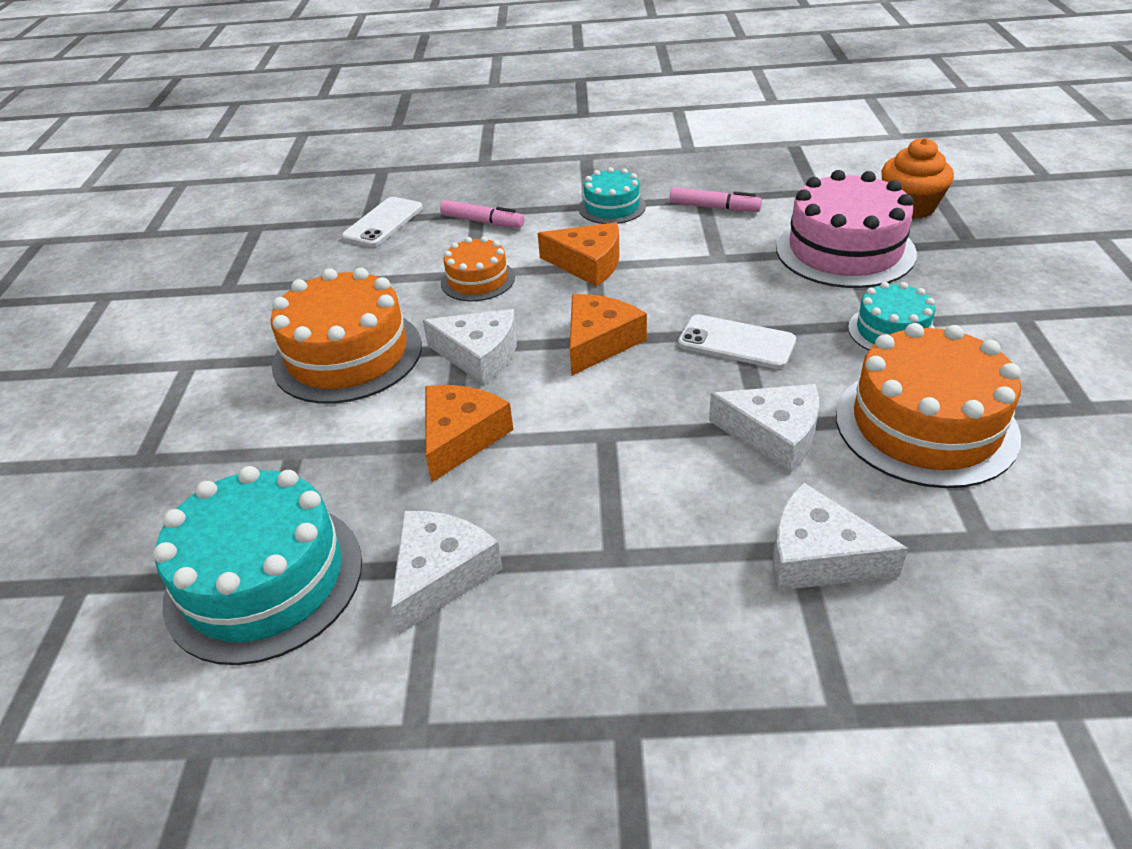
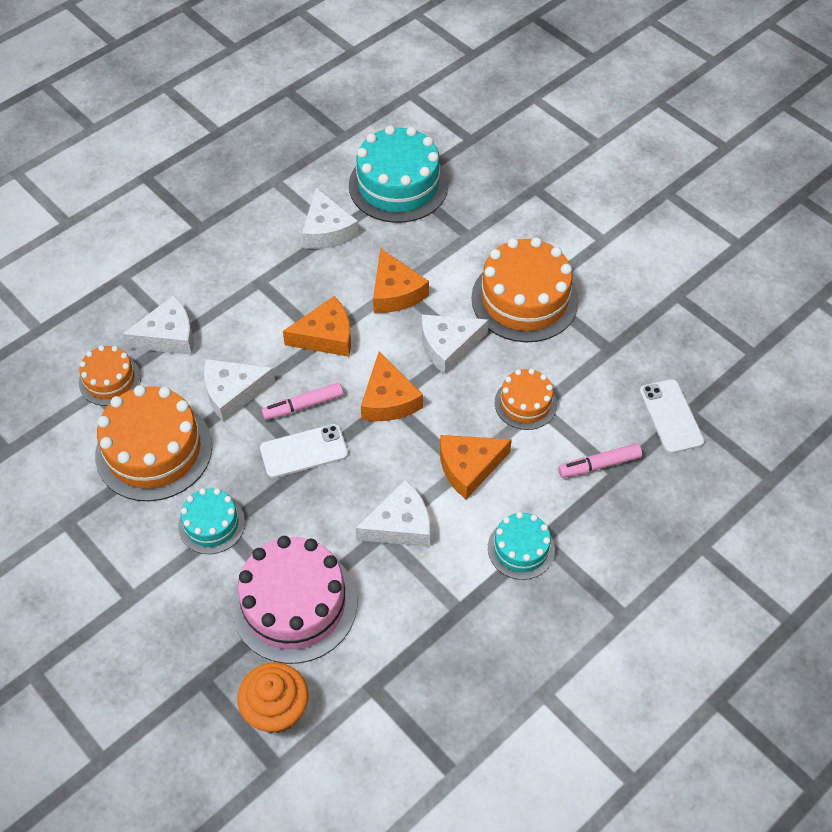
camera: 135 degrees right, 15 degrees up
pink marker [670,187,762,212] -> pink marker moved to [261,382,343,420]
none -> orange cake [79,345,141,406]
none -> orange cheese [283,296,351,357]
none -> white cheese [355,480,430,547]

